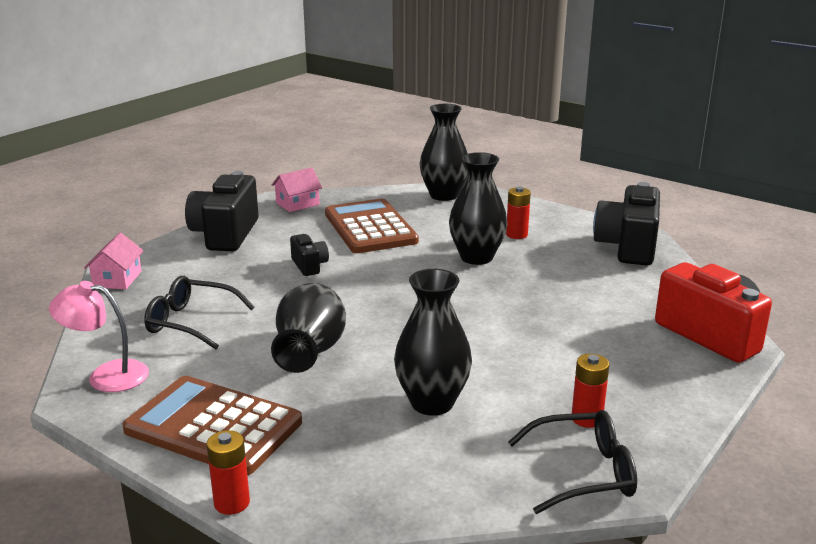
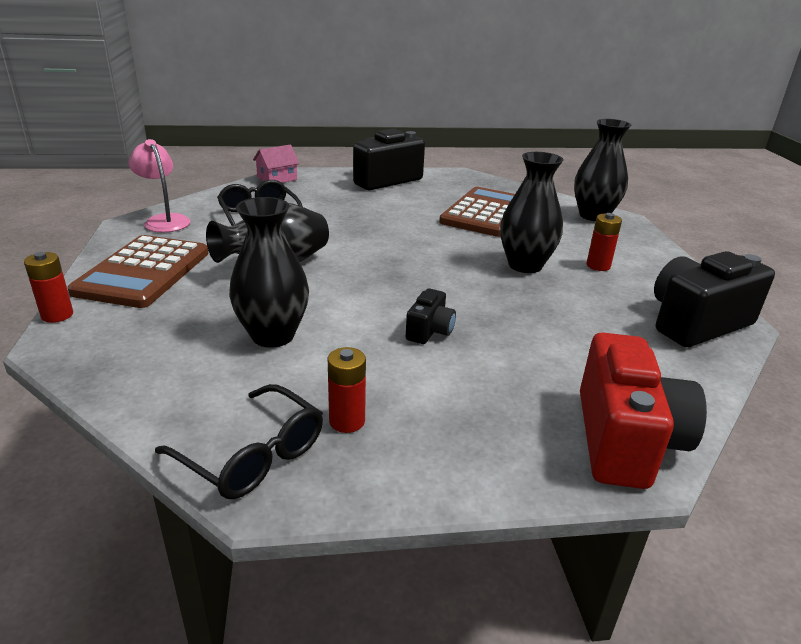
camera: 45 degrees right, 5 degrees up
brown calculator [122,376,302,475] -> brown calculator turned 150 degrees counterclockwise [68,235,209,308]
pink house [272,167,322,212] -> none
black camera [290,234,329,276] -> black camera moved to [406,289,456,344]

